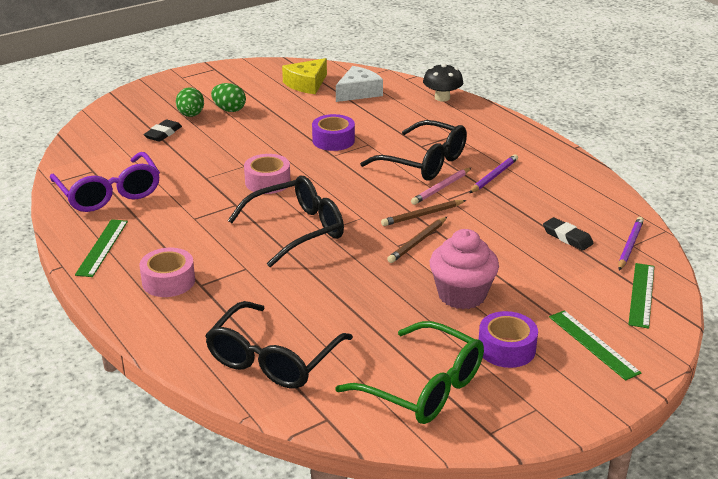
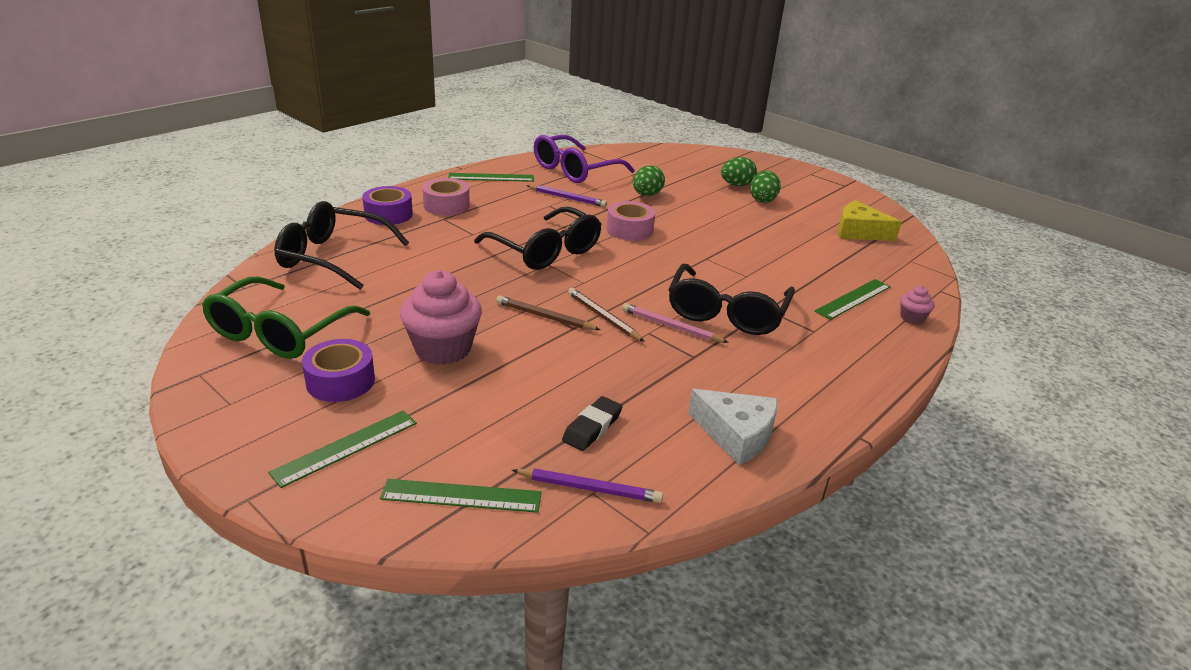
camera: 75 degrees right, 0 degrees up
black eraser [143,119,182,142] -> none
purple tape [312,114,355,151] -> purple tape moved to [362,186,413,225]
white cheese [336,66,383,102] -> white cheese moved to [688,389,778,465]
black mushroom [423,63,463,101] -> pink cupcake [900,286,934,324]
purple pencil [469,154,518,193] -> purple pencil moved to [526,185,607,207]
none -> green egg [633,165,665,196]
none -> green ruler [814,279,891,320]

